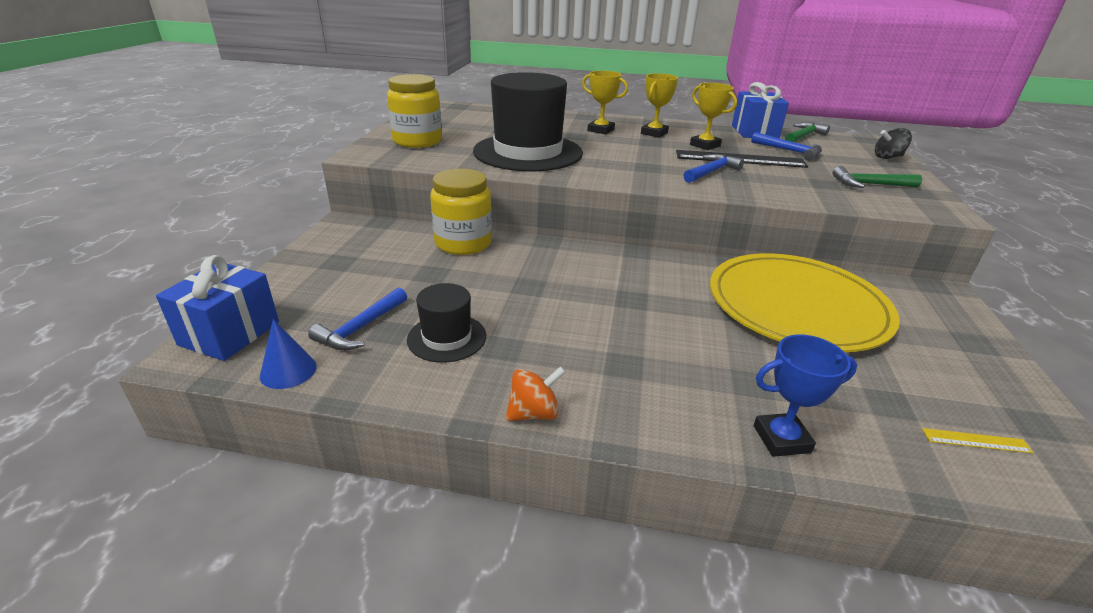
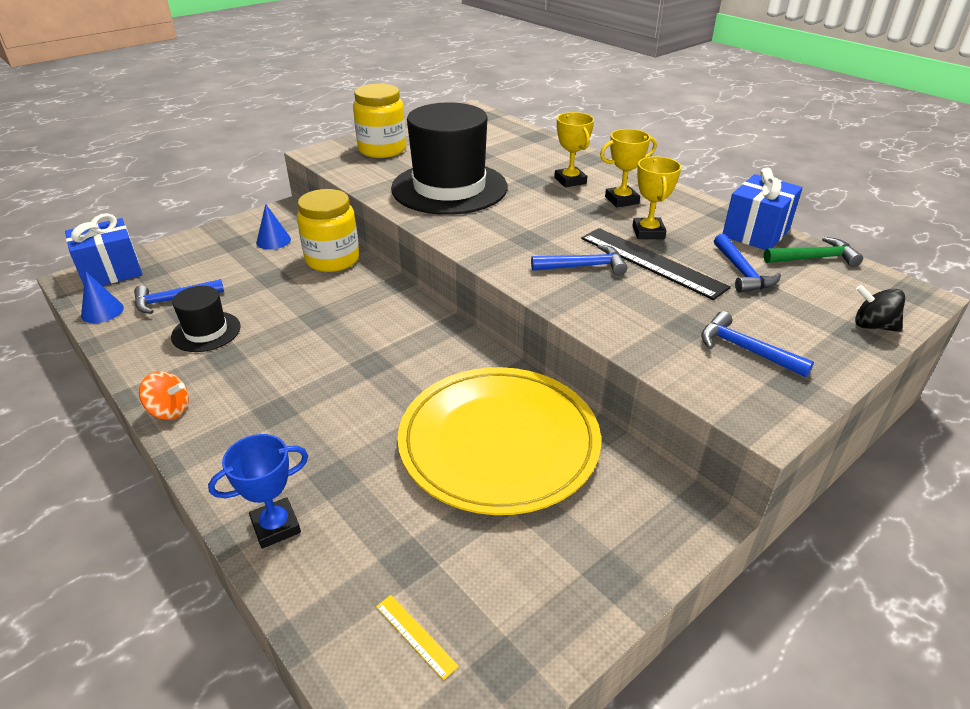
camera: 40 degrees right, 5 degrees up
blue trophy [754,335,857,457] -> blue trophy turned 60 degrees counterclockwise [208,434,308,549]
green hammer [833,166,922,188] -> blue hammer [701,311,814,377]
none -> blue cone [256,204,291,250]

